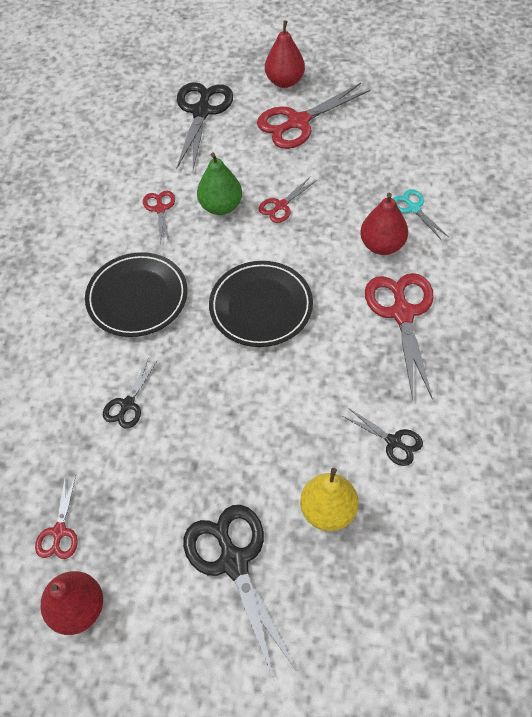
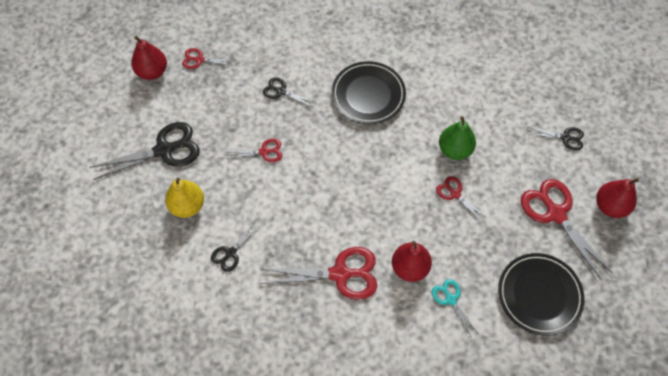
camera: 90 degrees right, 5 degrees up
red scissors [143,190,175,244] -> red scissors moved to [226,139,282,162]
black scissors [176,82,233,169] -> black scissors [528,127,584,151], size x0.53
black plate [209,261,313,347] -> black plate moved to [498,253,584,336]
turquoise scissors [393,189,449,241] -> turquoise scissors turned 90 degrees counterclockwise [432,279,478,338]

